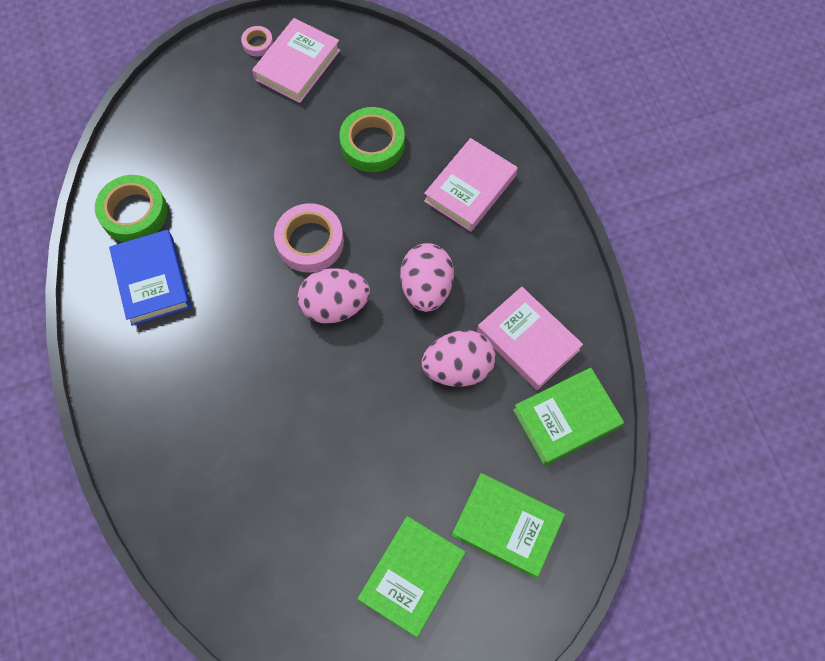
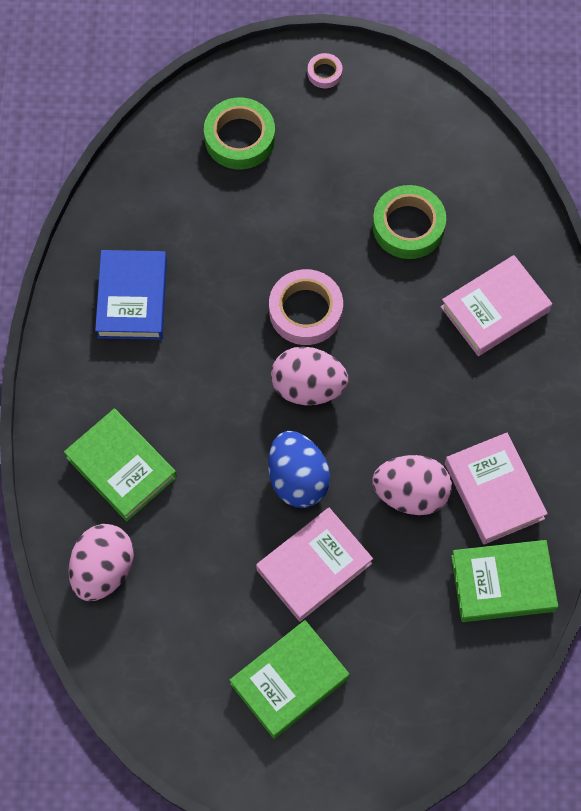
camera: 20 degrees right, 0 degrees up
green tape [95,175,168,242] -> green tape moved to [204,98,275,169]
pink book [252,18,340,103] -> pink book moved to [256,508,373,622]
pink egg [400,243,454,312] -> pink egg moved to [69,524,134,601]
green book [452,473,565,578] -> green book moved to [64,409,177,522]
none -> blue egg [268,431,330,508]

